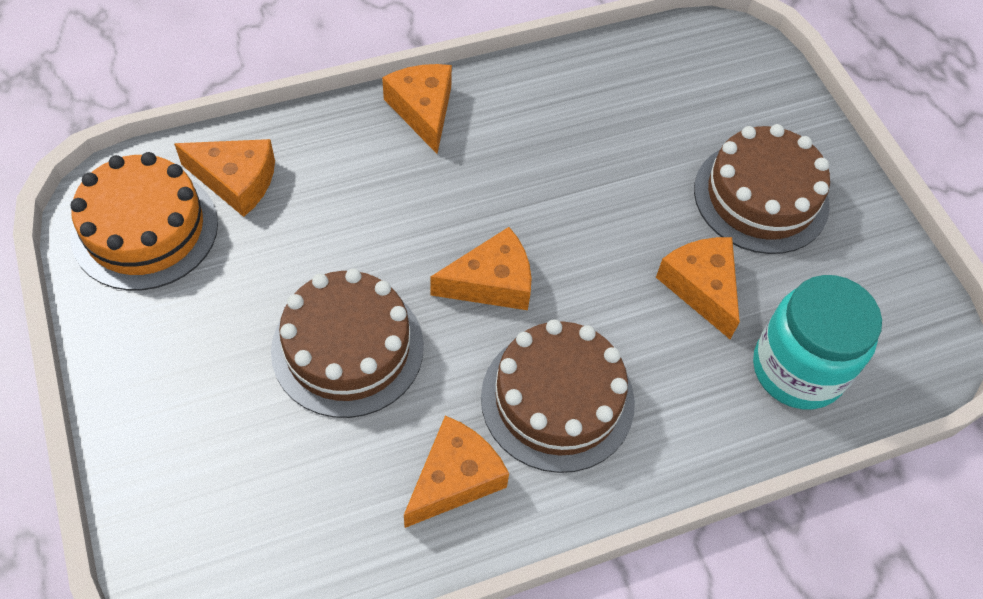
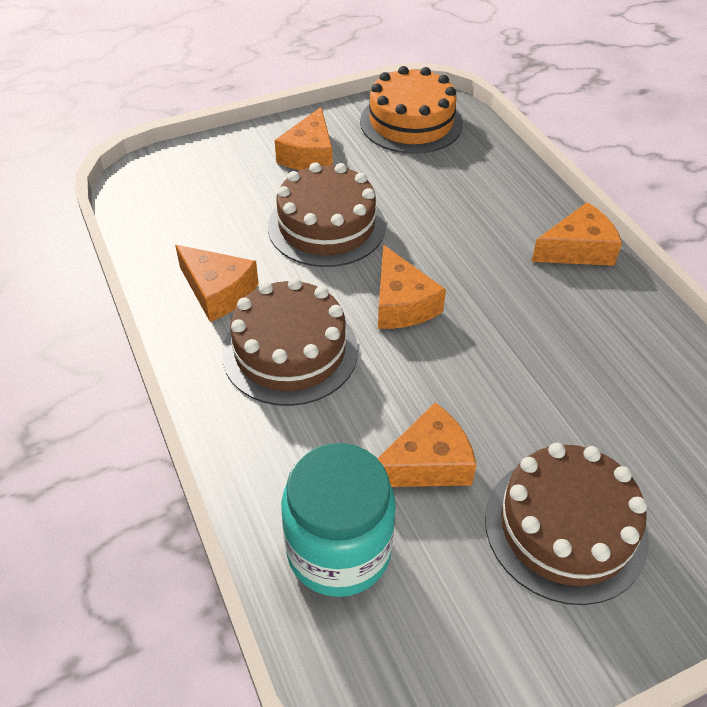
camera: 90 degrees right, 10 degrees down
orange cheese [174,139,275,217] -> orange cheese moved to [275,107,333,170]

